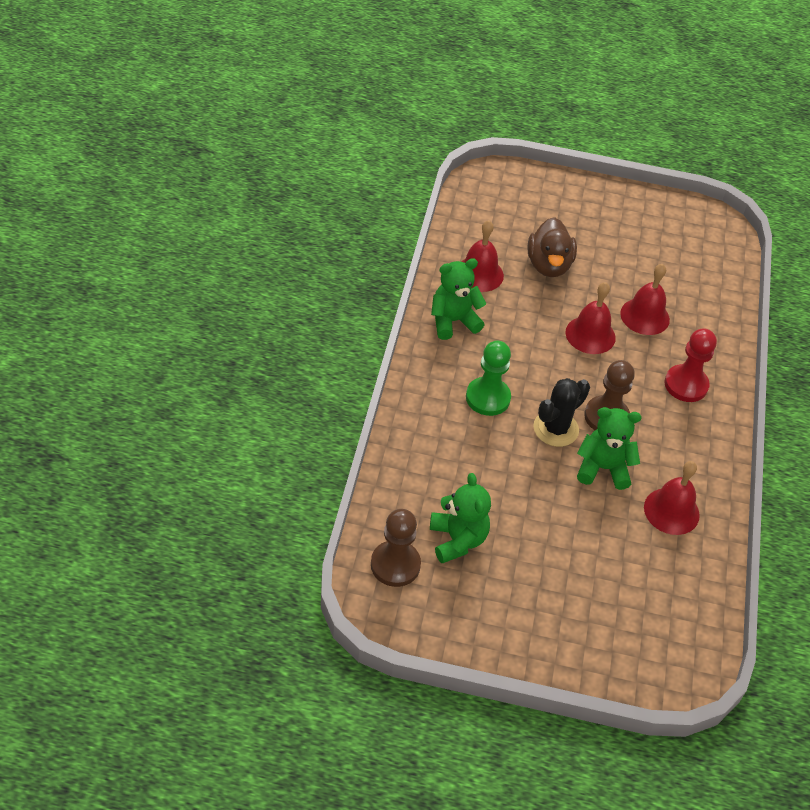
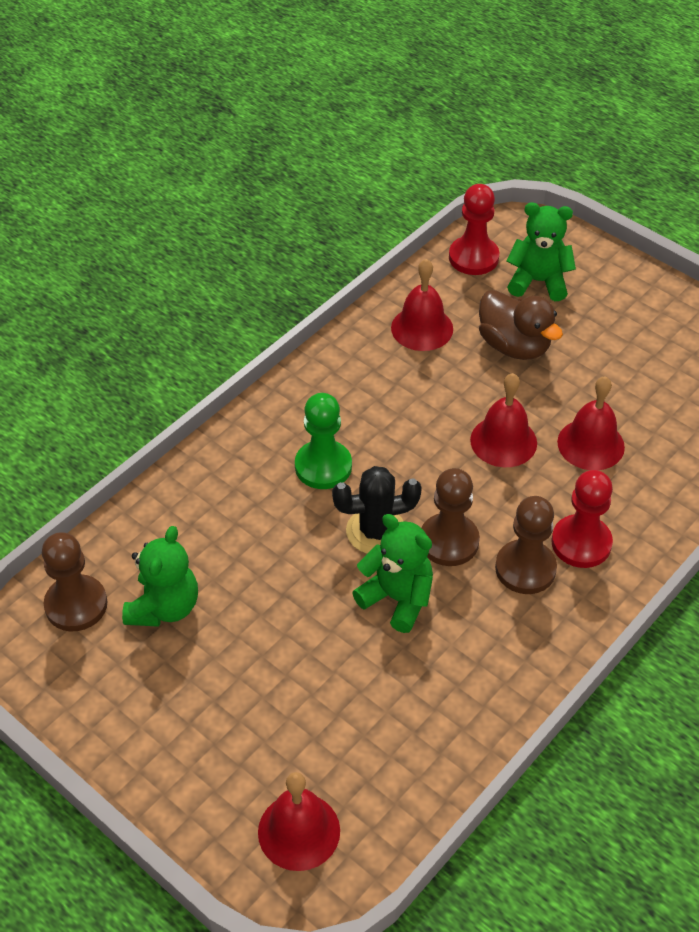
camera: 35 degrees right, 0 degrees up
green teddy bear [431,258,487,340] -> green teddy bear moved to [507,203,576,301]
brown duck [527,217,577,277] -> brown duck turned 75 degrees counterclockwise [479,290,563,360]
red bell [644,461,700,535] -> red bell moved to [258,772,340,871]
none -> red pawn [449,184,499,275]
none -> brown pawn [495,496,557,594]

